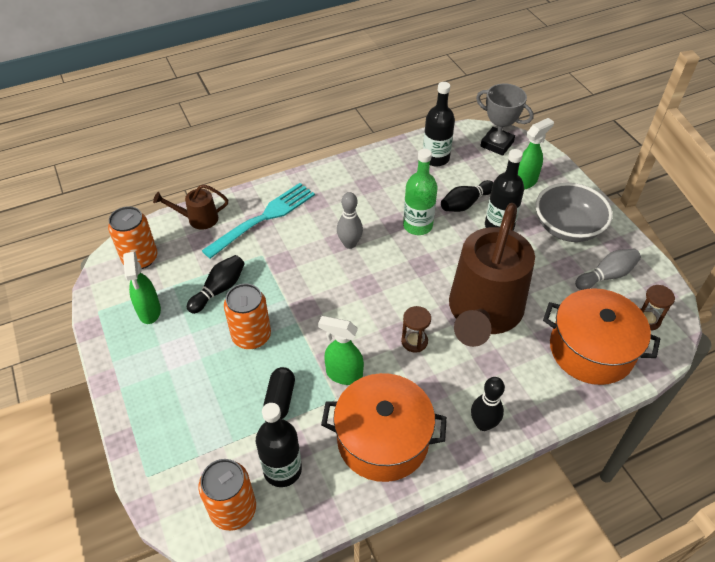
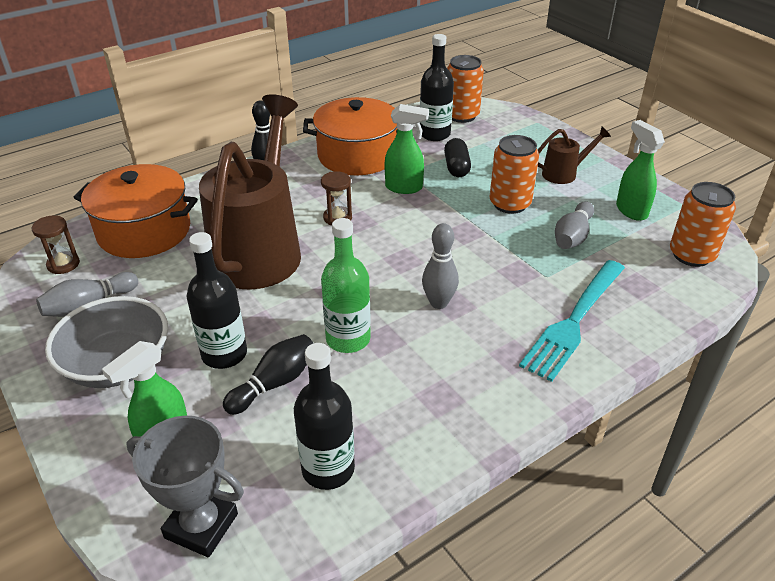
camera: 170 degrees right, 10 degrees down
brown watering can [153,184,228,230] -> brown watering can moved to [538,127,611,184]
black bowling pin [187,255,245,314] -> grey bowling pin [555,201,594,249]

